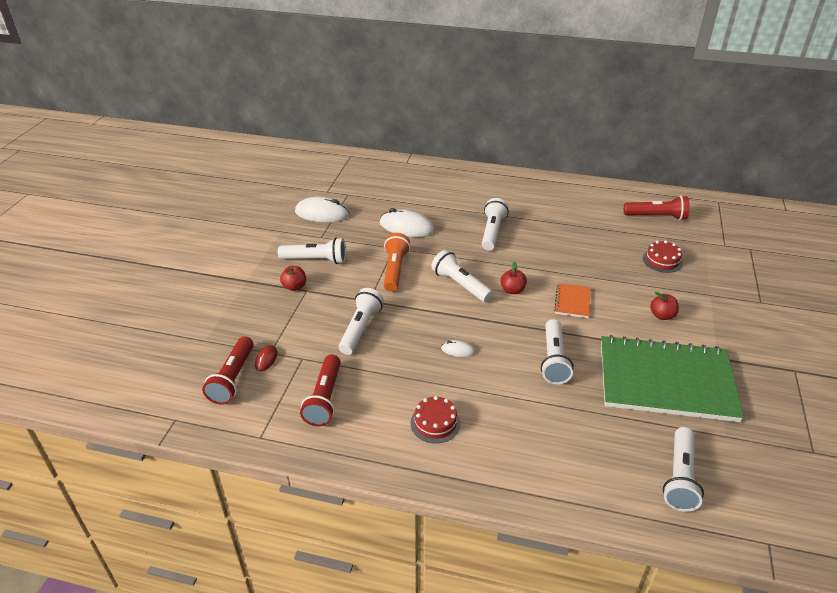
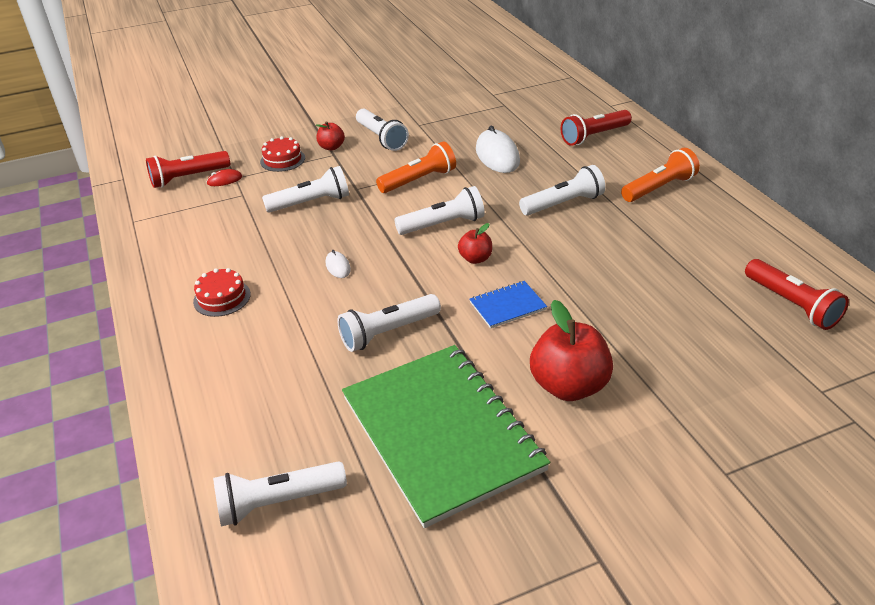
camera: 55 degrees right, 0 degrees up
white mouse [295,197,350,222] -> none
red flashlight [300,354,341,426] -> red flashlight moved to [561,110,632,146]
white flashlight [431,250,493,302] -> white flashlight turned 60 degrees clockwise [394,186,485,235]
orange notebook [554,283,590,318] -> blue notebook [470,281,547,328]
red cake [643,240,683,273] -> red cake moved to [260,136,305,172]
red apple [650,292,679,320] -> red apple [530,300,613,401], size x1.91
none -> orange flashlight [621,148,700,202]

